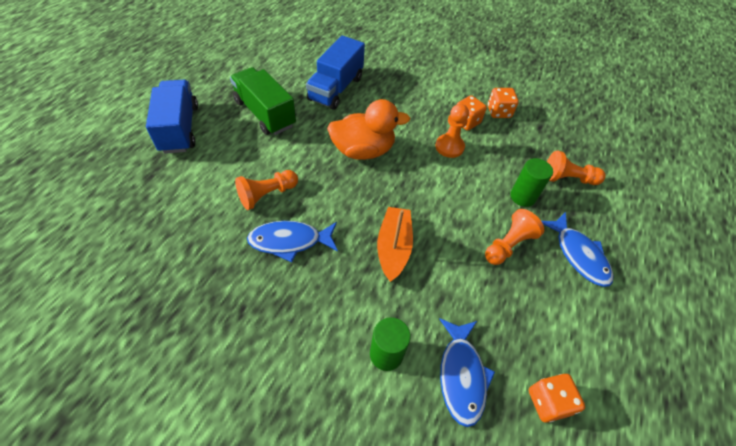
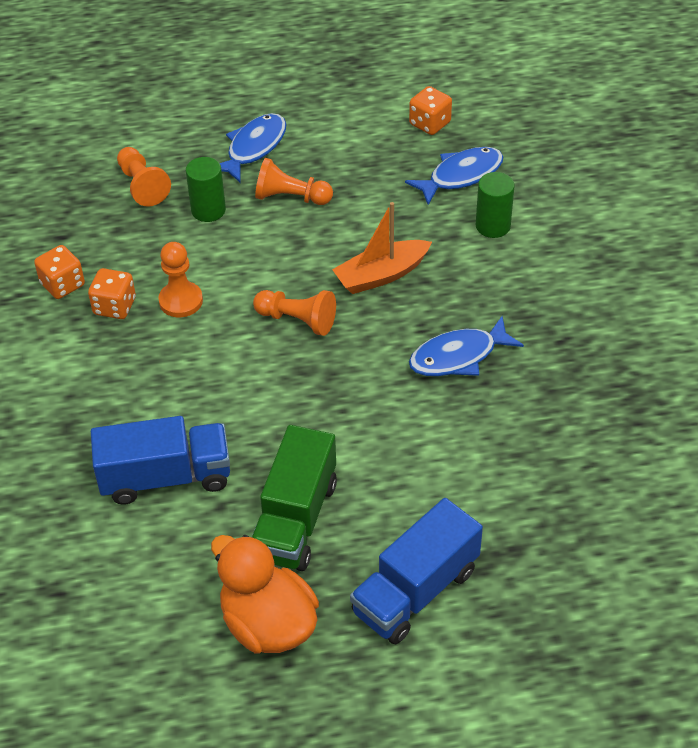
camera: 120 degrees left, 5 degrees down
orange pawn [235,170,298,210] -> orange pawn moved to [253,290,336,336]
blue fish [247,221,338,262] -> blue fish turned 105 degrees clockwise [409,316,524,376]
orange duck [327,99,410,160] -> orange duck moved to [211,535,319,654]

